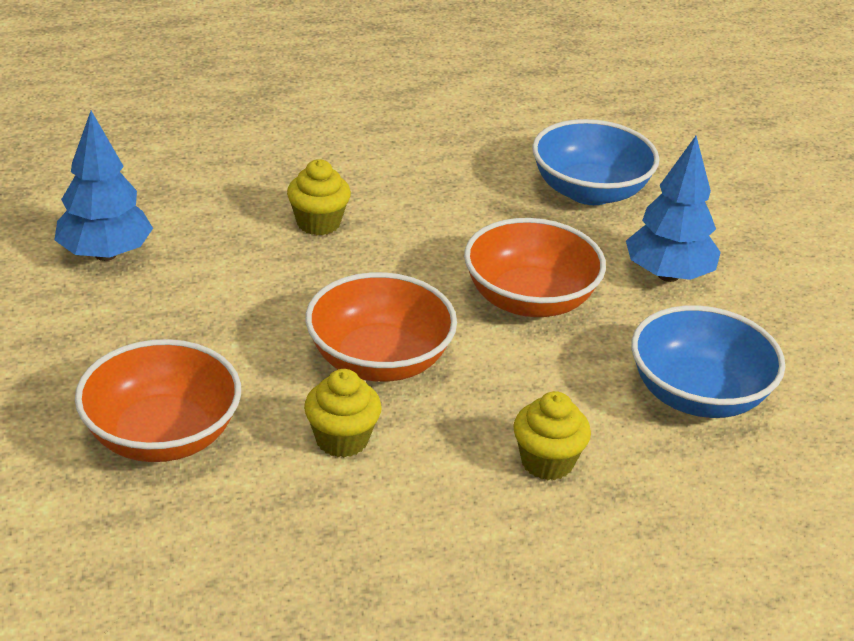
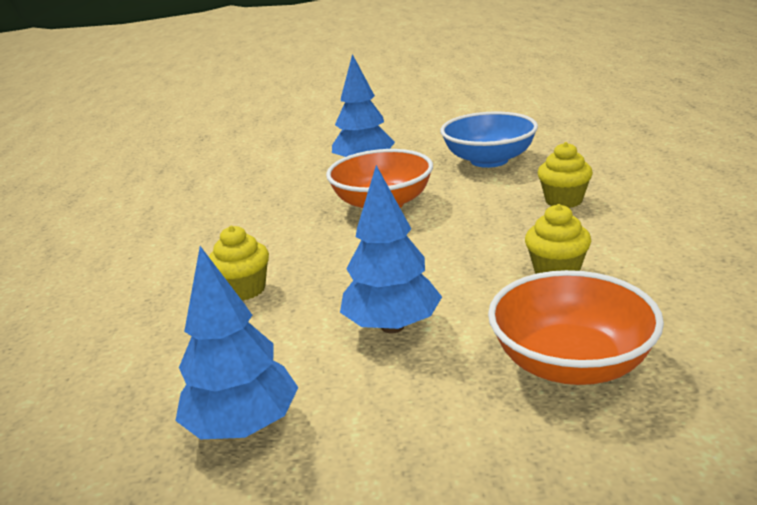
camera: 75 degrees left, 10 degrees down
orange bowl [305,272,457,382] -> none
blue bowl [532,119,659,205] -> none
none -> blue tree [340,165,442,333]

